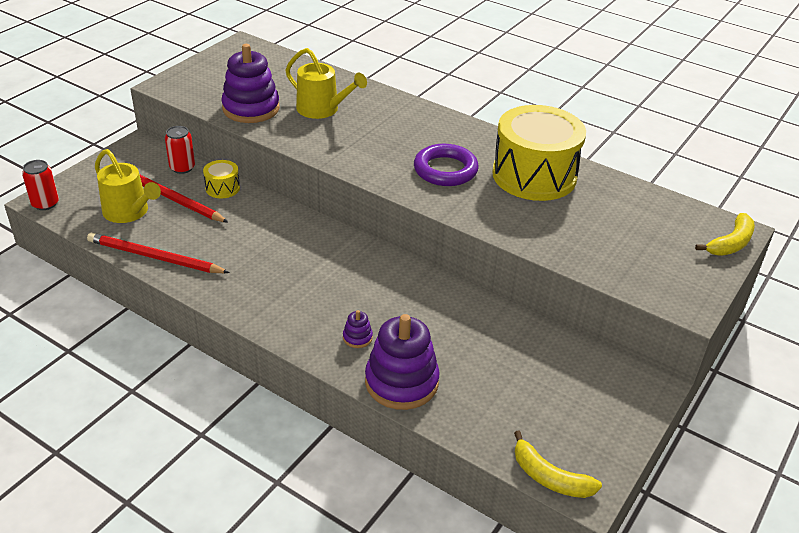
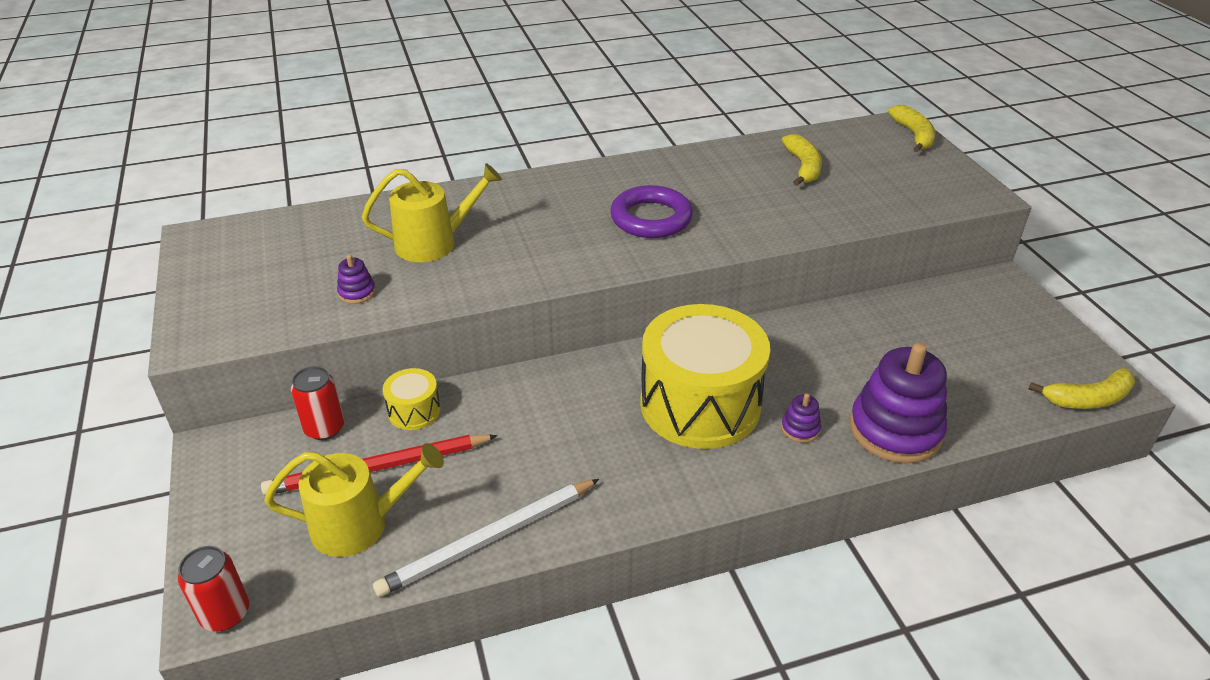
camera: 50 degrees left, 0 degrees up
red pencil [87,232,230,273] -> white pencil [373,479,599,597]
purple stacking toy [221,44,280,123] -> purple stacking toy [337,255,376,304], size x0.42
yellow drum [492,105,586,201] -> yellow drum moved to [640,304,770,449]
none -> yellow banana [782,134,822,186]

